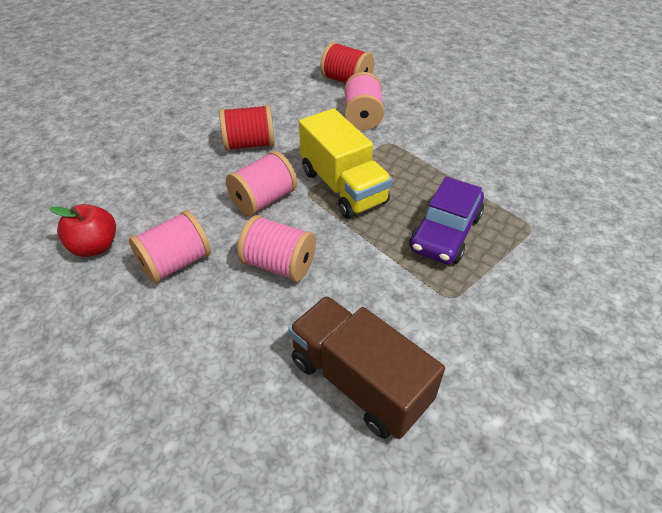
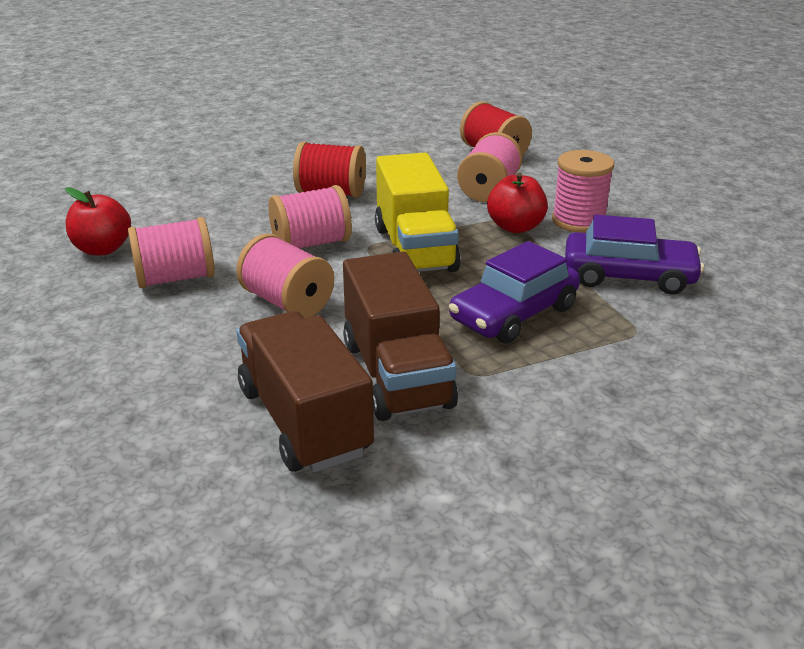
camera: 20 degrees right, 15 degrees down
none -> brown truck [343,252,458,421]
none -> red apple [487,172,548,233]
none -> pink spool [552,150,614,233]
none -> purple car [565,214,704,295]

